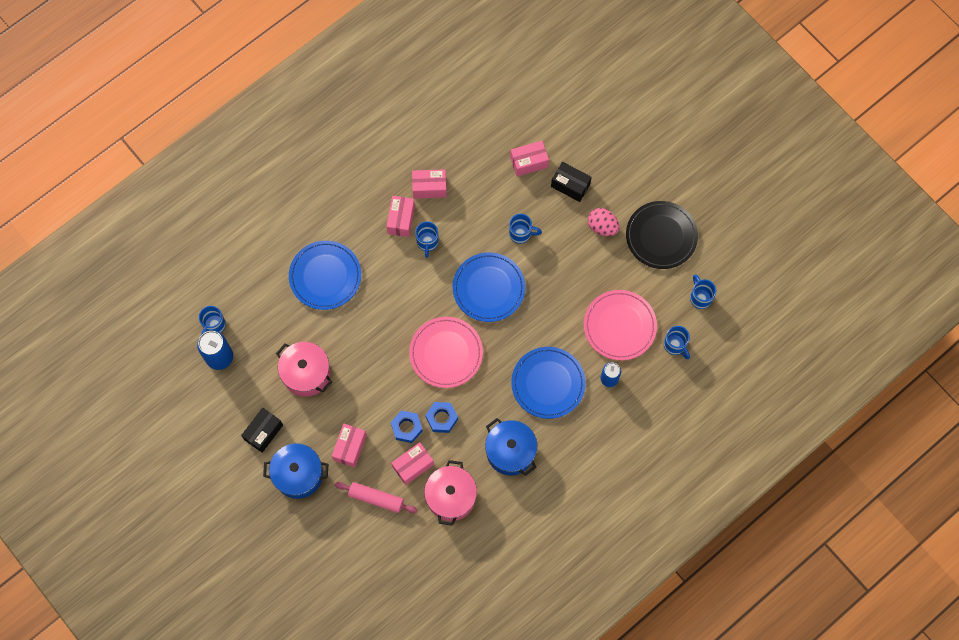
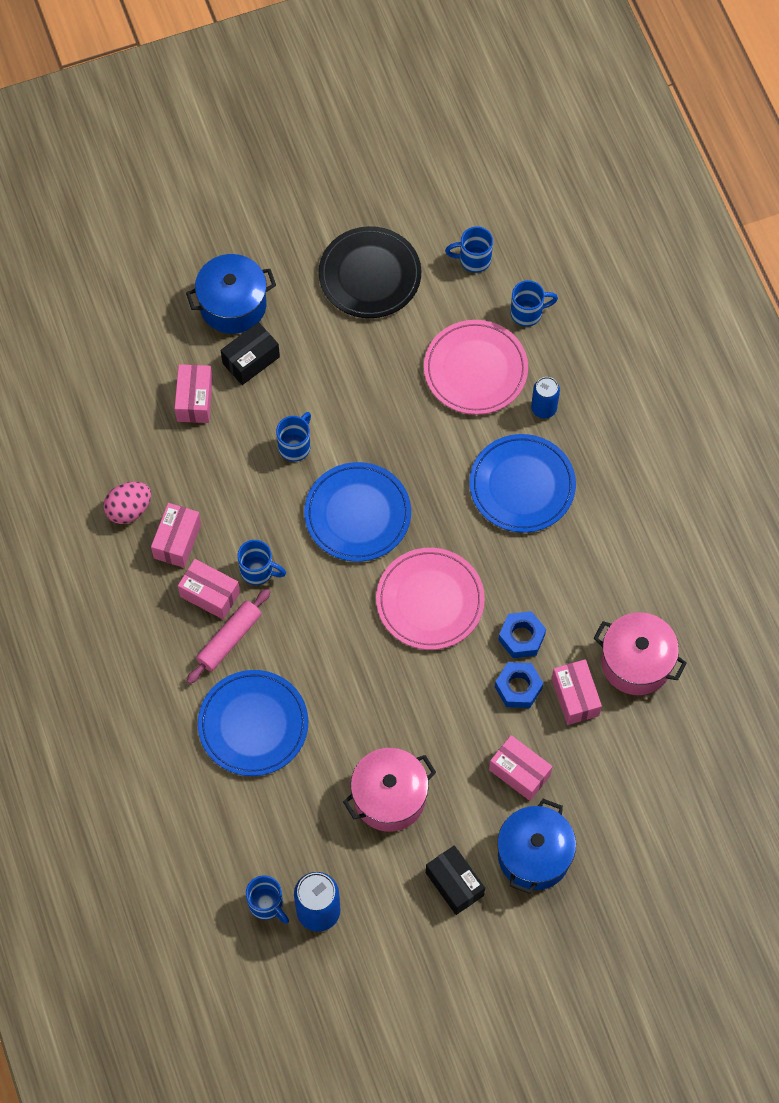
camera: 70 degrees left, 5 degrees down
pink rolling pin [335,482,417,513] -> pink rolling pin moved to [187,588,271,684]
blue pot [485,418,537,476] -> blue pot moved to [186,254,276,334]
pink egg [588,208,620,236] -> pink egg moved to [103,482,151,524]

